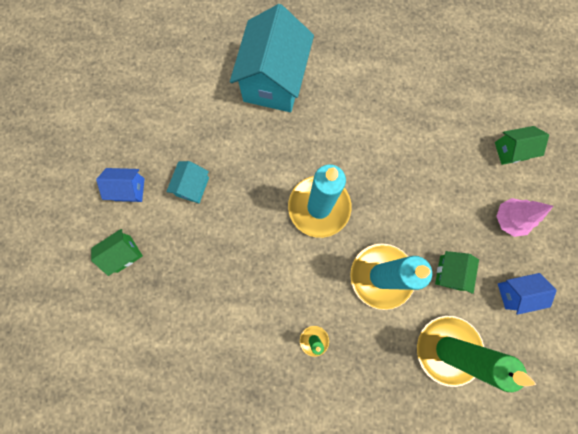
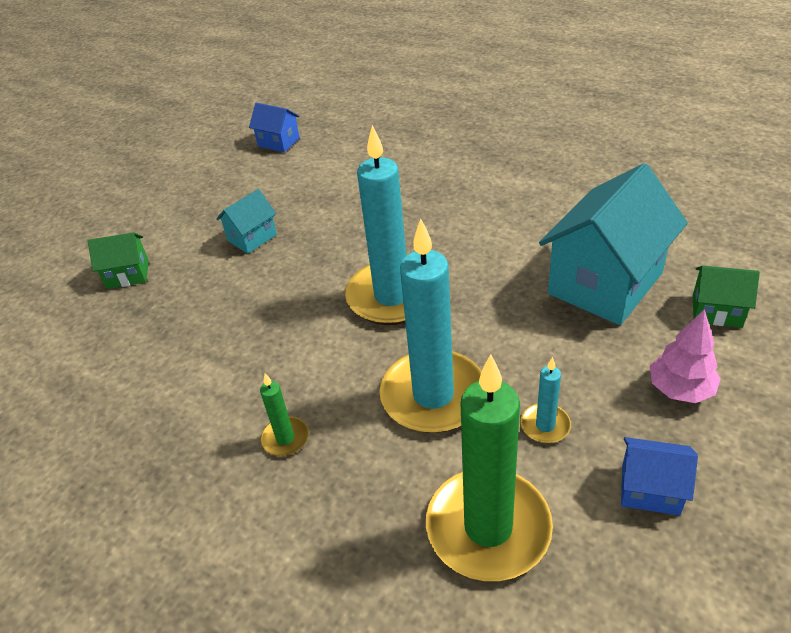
camera: 30 degrees right, 35 degrees down
blue house [96,168,145,202] -> blue house moved to [249,103,300,152]
turquoise house [230,4,314,112] -> turquoise house moved to [539,163,688,325]
green house [435,251,479,294] -> turquoise candle [521,357,571,443]

